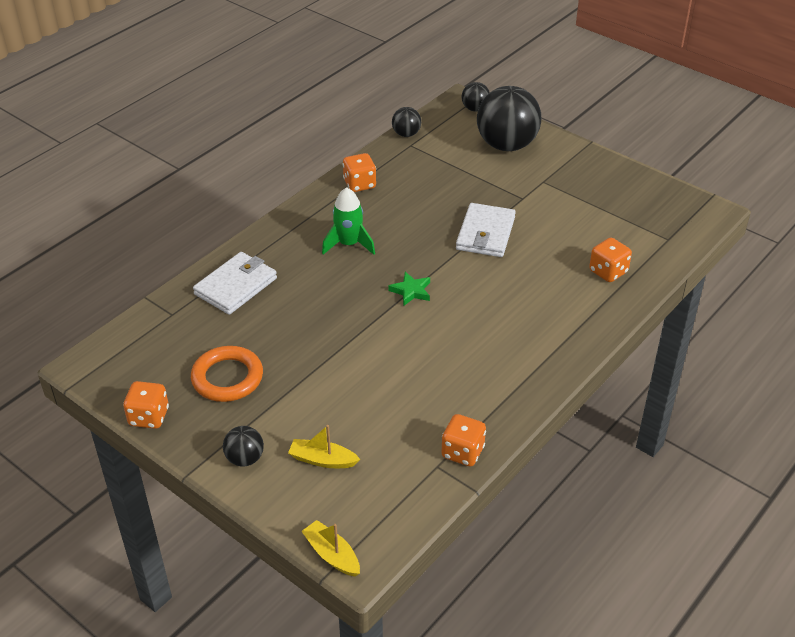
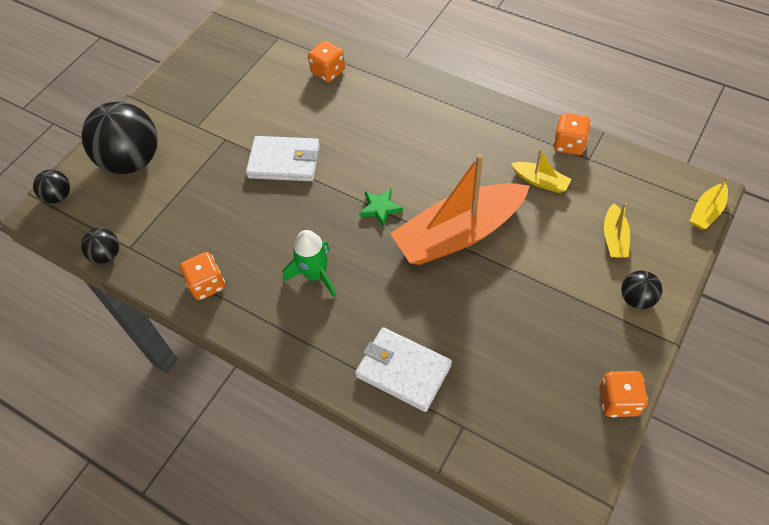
camera: 95 degrees left, 15 degrees up
orange ring [191,346,263,402] -> none
none -> orange boat [390,154,530,265]
none -> yellow boat [511,149,572,193]

